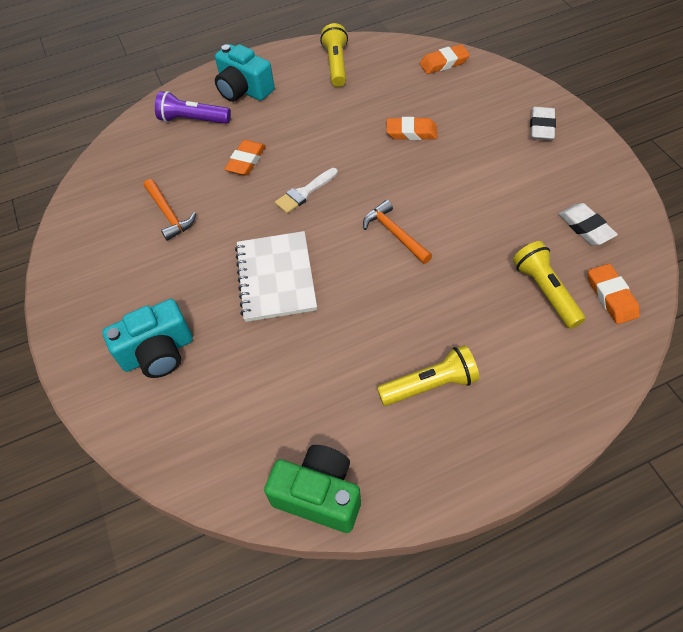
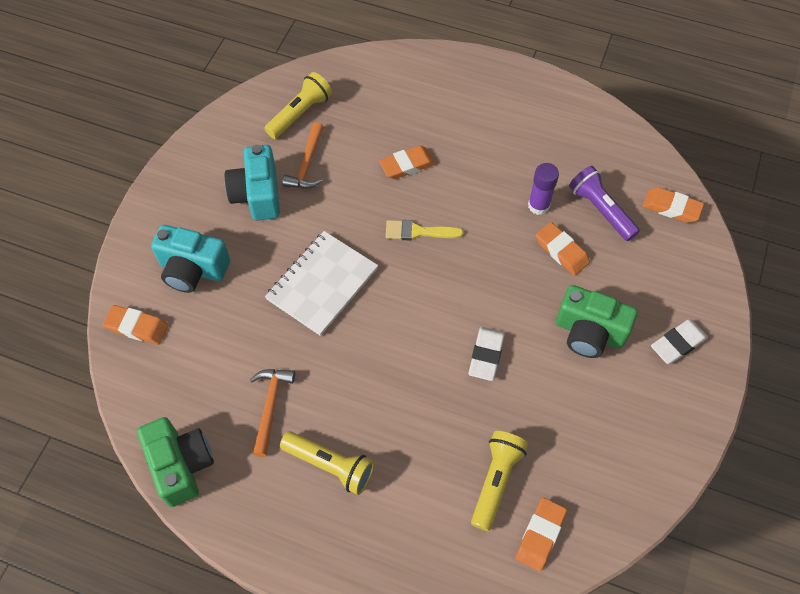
camera: 40 degrees right, 5 degrees up
purple flashlight [155,91,231,124] -> purple flashlight moved to [569,166,640,241]
turquoise camera [215,44,275,102] -> turquoise camera moved to [225,145,280,221]
white brush [275,168,338,214] -> yellow brush [386,220,463,241]
yellow flashlight [320,23,348,87] -> yellow flashlight moved to [264,72,332,139]
orange hammer [363,200,432,264] -> orange hammer moved to [250,369,295,457]
white eraser [559,203,618,246] -> white eraser moved to [468,327,505,381]
none -> orange eraser [103,305,169,345]
none -> purple glue stick [528,163,559,215]
none -> green camera [556,285,638,358]

